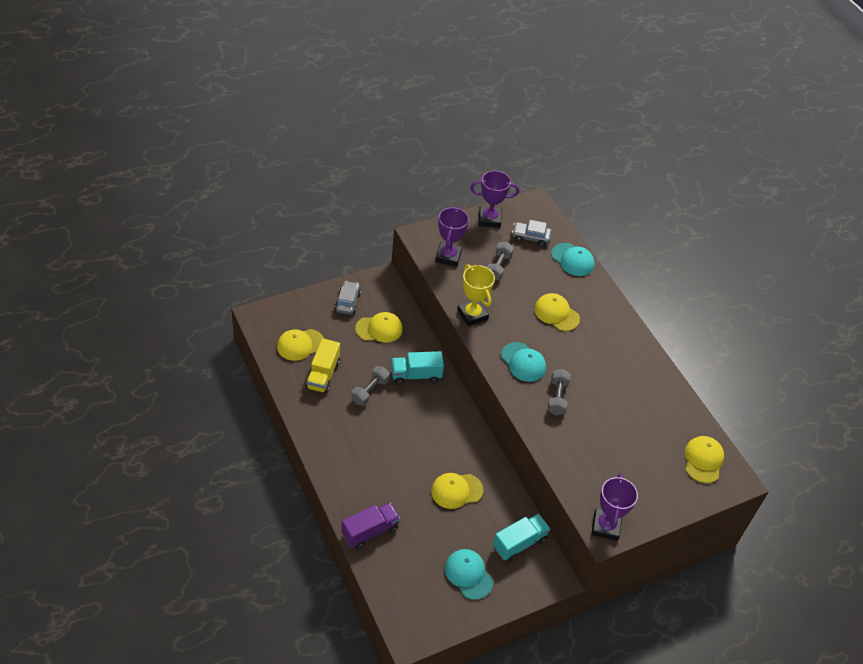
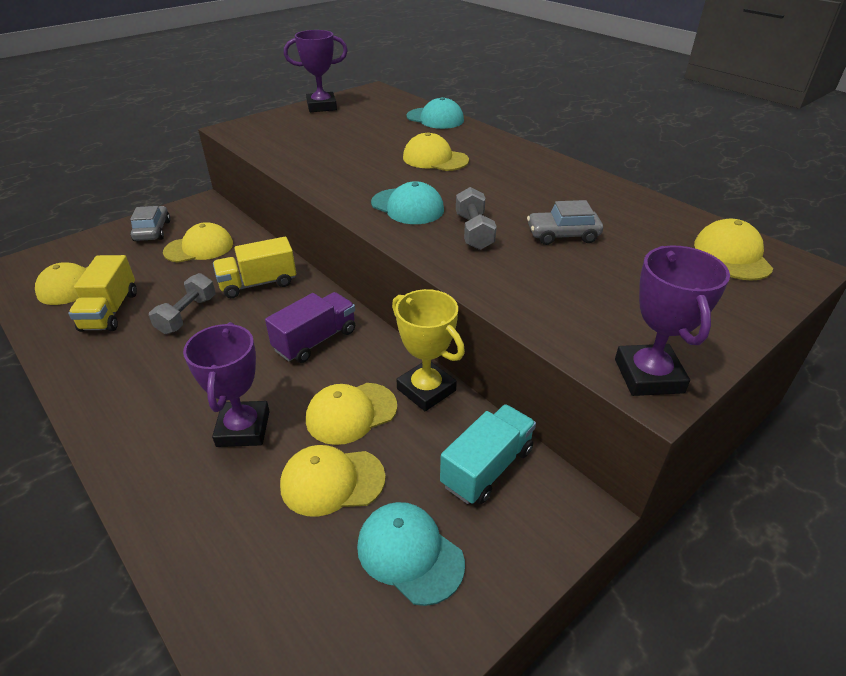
camera: 10 degrees left, 10 degrees down
purple truck [341,503,400,549] -> purple truck moved to [265,292,355,363]
turquoise truck [391,351,444,384] -> yellow truck [213,237,296,298]
purple trophy [435,206,469,267] -> purple trophy moved to [183,322,270,447]
yellow trophy [457,264,495,326] -> yellow trophy moved to [392,289,465,411]
grey dumbbell [487,242,514,280] -> none
grey car [512,220,552,247] -> grey car moved to [527,200,603,245]
none -> yellow cap [280,445,386,517]

